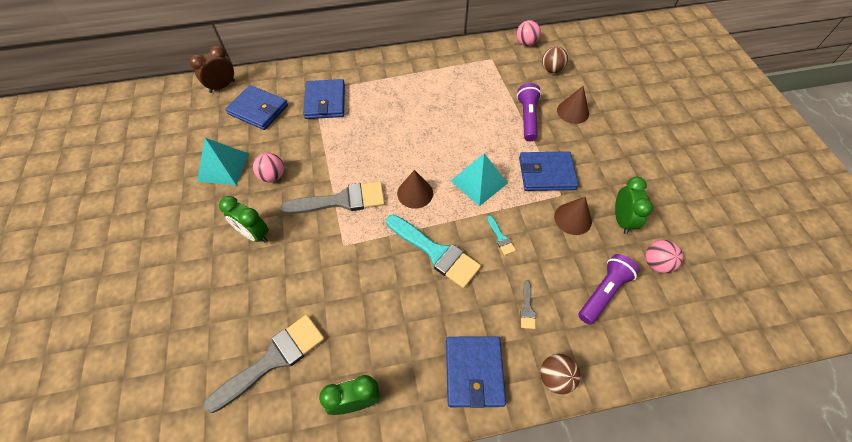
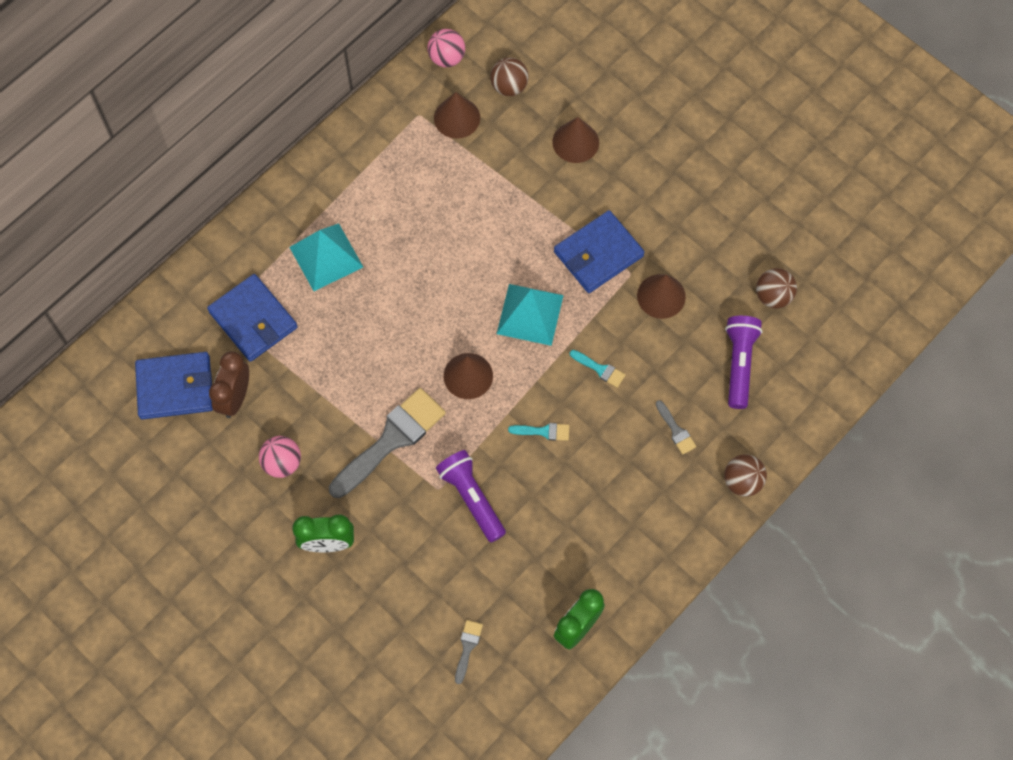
camera: 35 degrees left, 10 degrees up
brown clock [190,46,235,93] -> brown clock moved to [209,351,249,418]
turquoise pyramid [197,138,249,185] -> turquoise pyramid moved to [289,223,363,291]
grey brush [203,315,325,413] -> grey brush [455,620,483,684], size x0.44
turquoise brush [386,215,481,288] -> turquoise brush [508,423,569,441], size x0.44
blue wallet [446,336,506,408] -> none
purple flashlight [517,83,541,141] -> purple flashlight moved to [436,450,506,542]
green clock [615,177,653,234] -> none
pink ball [645,240,683,273] -> brown ball [756,268,797,308]
none -> brown cone [434,92,480,139]

